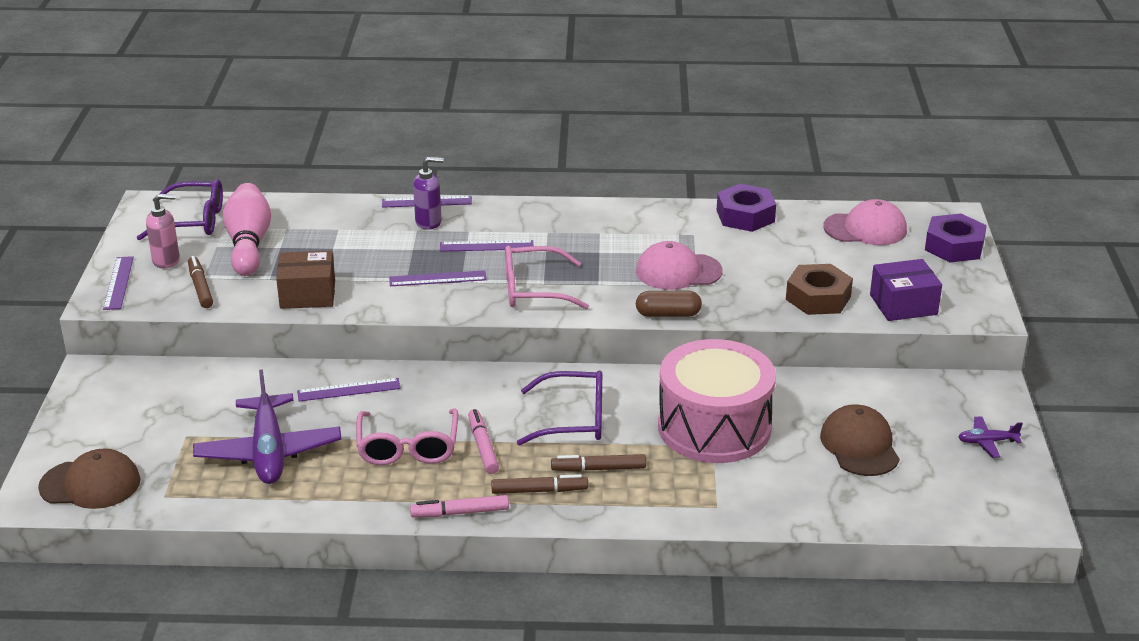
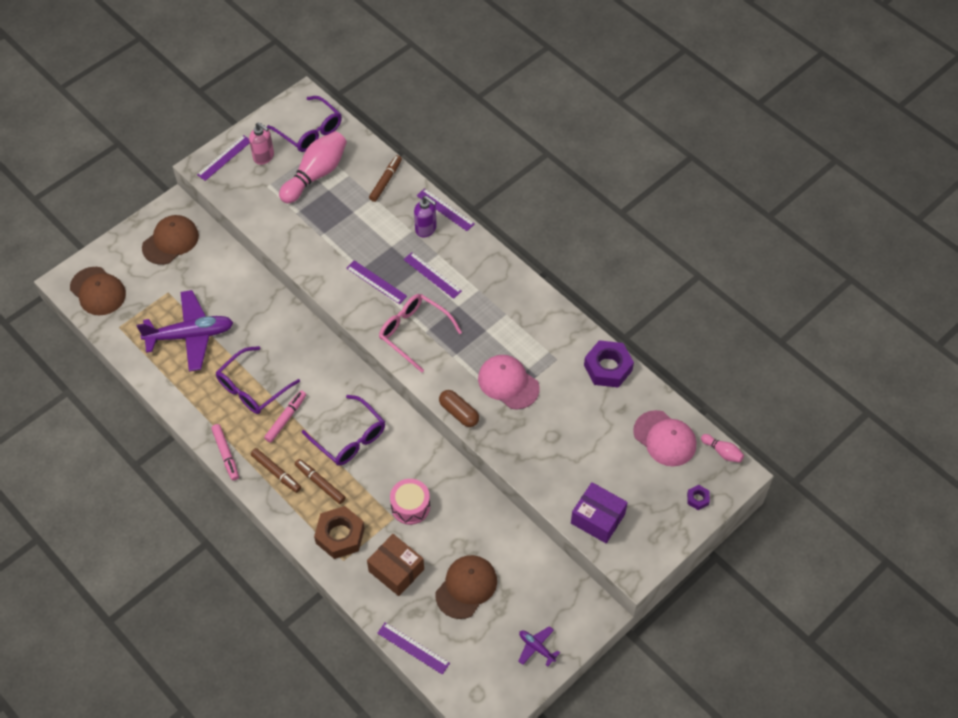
camera: 45 degrees right, 25 degrees up
brown marker [188,256,213,308] -> brown marker moved to [369,155,402,202]
purple plane [193,369,342,484] -> purple plane turned 135 degrees counterclockwise [137,290,233,372]
brown box [276,251,335,309] -> brown box moved to [367,534,424,596]
purple ruler [297,378,401,402] -> purple ruler moved to [377,622,450,675]
pink glasses [356,409,458,465] -> purple glasses [216,346,300,414]
pink marker [410,495,509,517] -> pink marker turned 150 degrees counterclockwise [211,424,239,481]
pink drum [658,339,776,463] -> pink drum [390,479,430,525], size x0.49
brown nut [786,264,853,315] -> brown nut moved to [314,506,365,559]
purple nut [925,213,987,262] -> purple nut [687,485,710,510], size x0.47
none -> brown cap [142,215,199,265]
none -> pink bowling pin [701,434,744,463]

